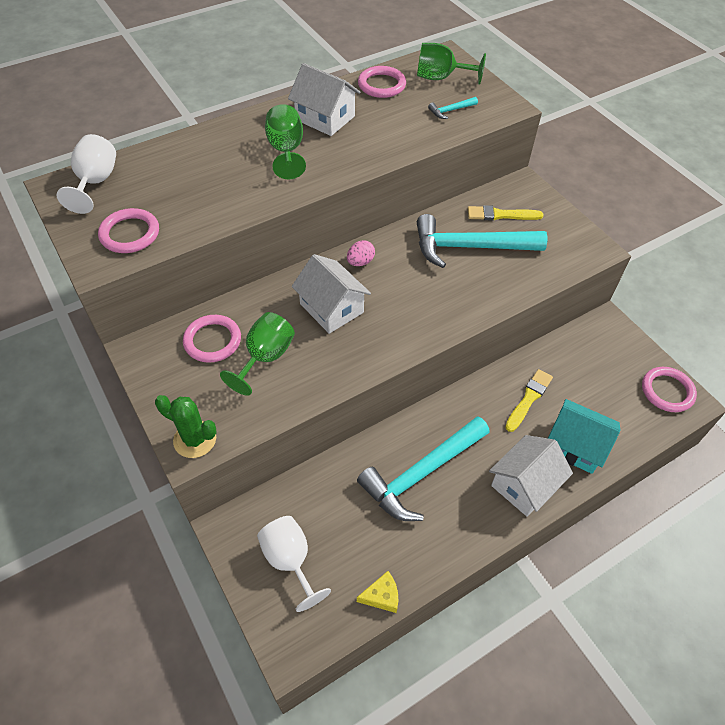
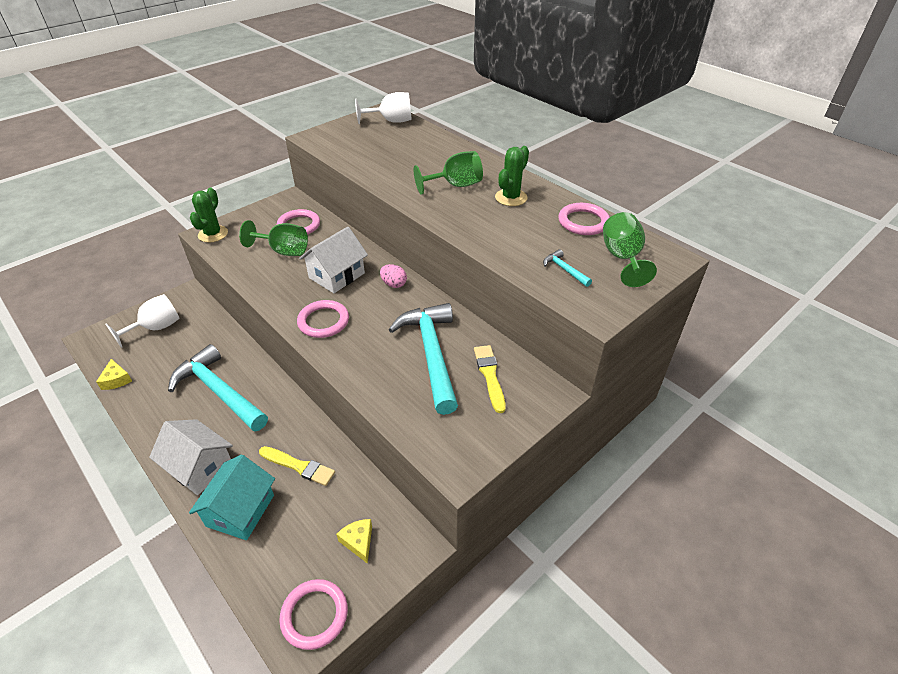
camera: 80 degrees right, 10 degrees down
pink ring [98,208,159,253] -> pink ring moved to [297,300,349,338]
white house [288,63,361,136] -> green cactus [495,146,529,206]
none -> yellow cheese [336,519,372,564]

